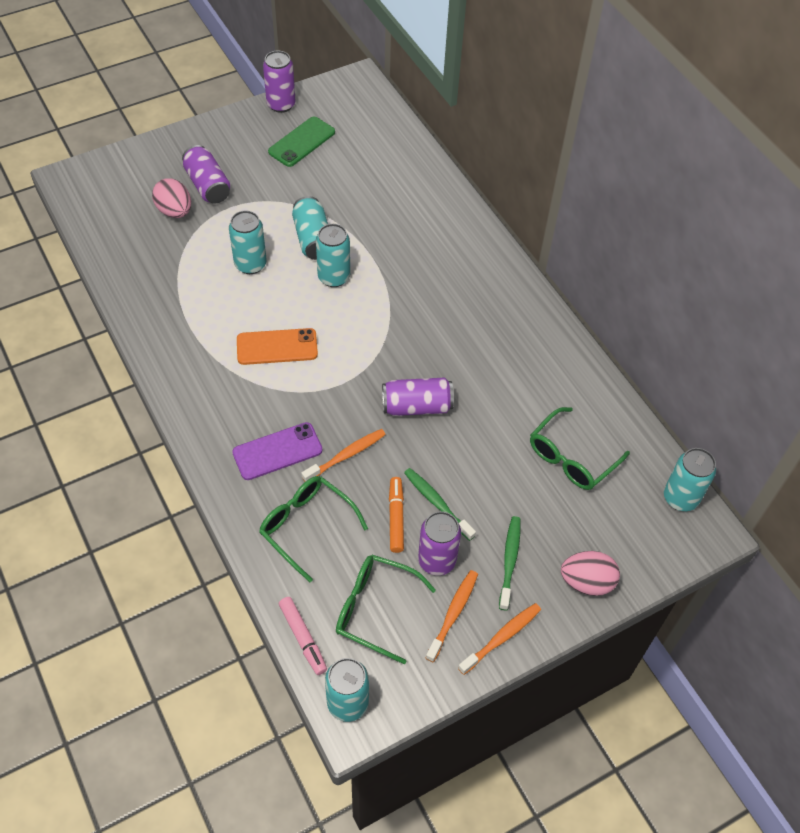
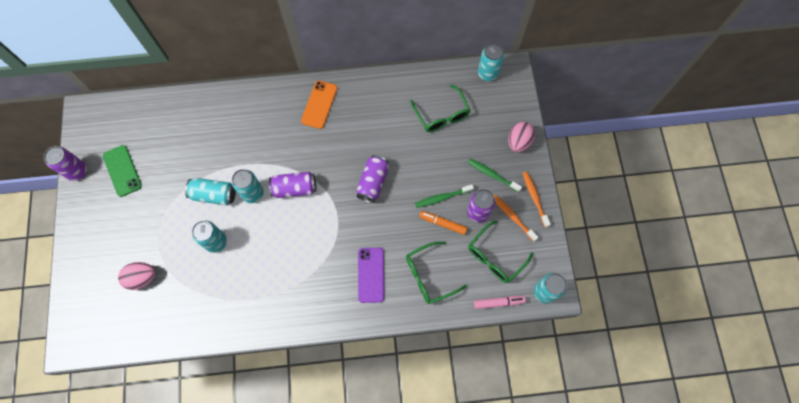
camera: 65 degrees left, 15 degrees up
purple can [182,145,231,204] -> purple can moved to [269,172,316,198]
orange phone [237,328,318,365] -> orange phone moved to [301,80,338,129]
orange toothbrush [301,429,386,482] -> none

